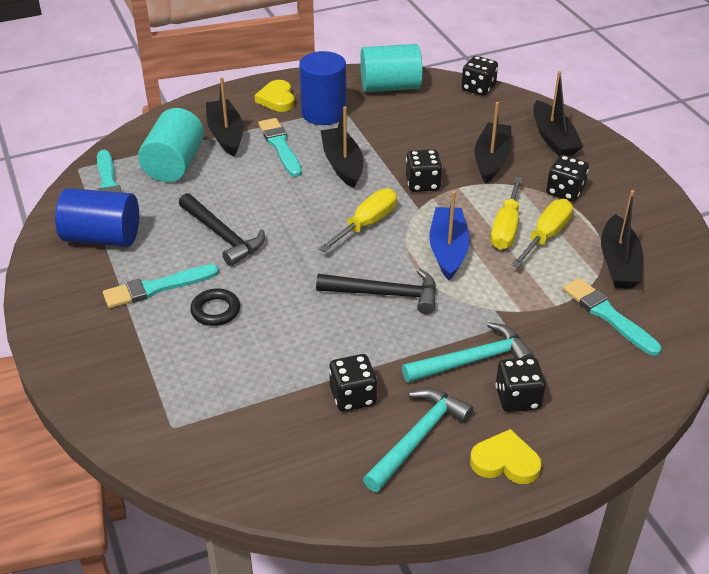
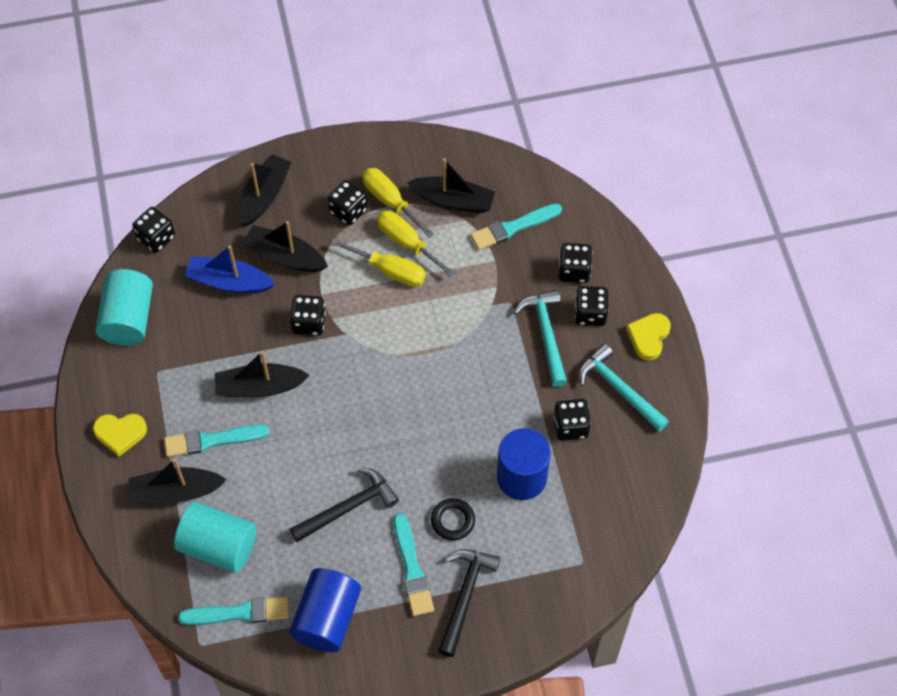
camera: 80 degrees left, 20 degrees up
blue cylinder [299,51,346,125] -> blue cylinder moved to [497,428,551,500]
black hammer [316,269,436,315] -> black hammer moved to [438,549,500,657]
yellow screwdriver [318,189,397,252] -> yellow screwdriver moved to [362,168,434,238]
blue boat [429,191,470,280] -> blue boat moved to [184,245,275,293]
black boat [533,71,583,156] -> black boat turned 60 degrees counterclockwise [237,154,291,227]
none -> black dice [559,243,592,283]

